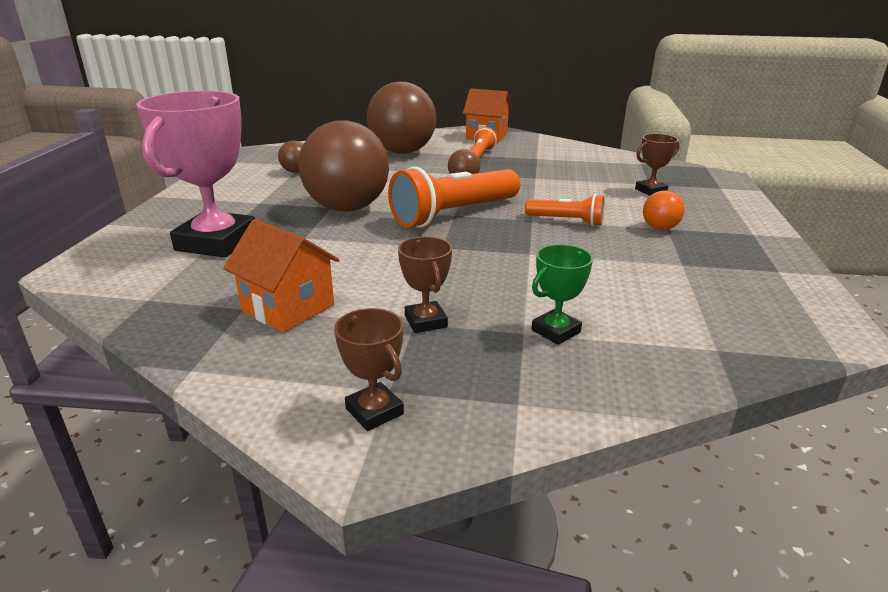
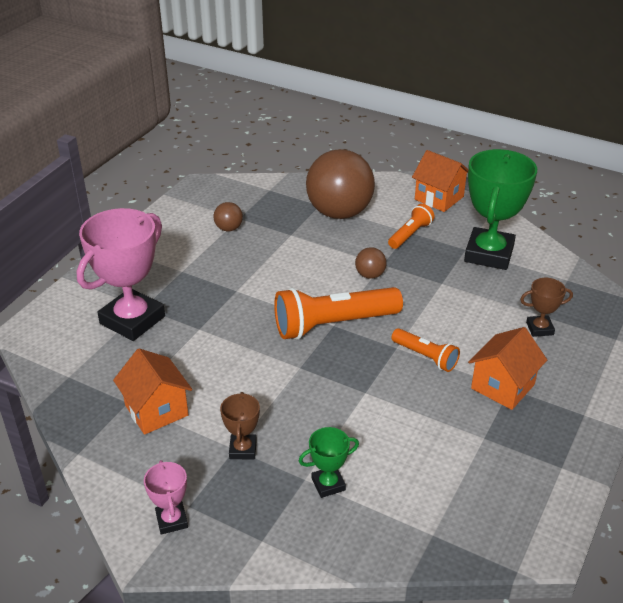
camera: 20 degrees right, 10 degrees up
brown ball [298,120,389,212] -> none
brown trophy [334,308,404,431] -> pink trophy [144,460,188,535]
orange ball [643,190,685,230] -> orange house [468,327,547,410]
none -> green trophy [464,149,537,270]

